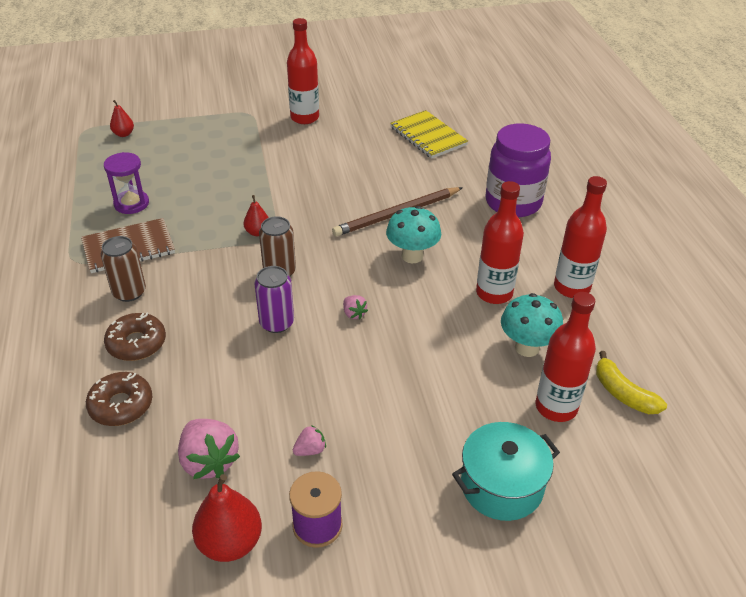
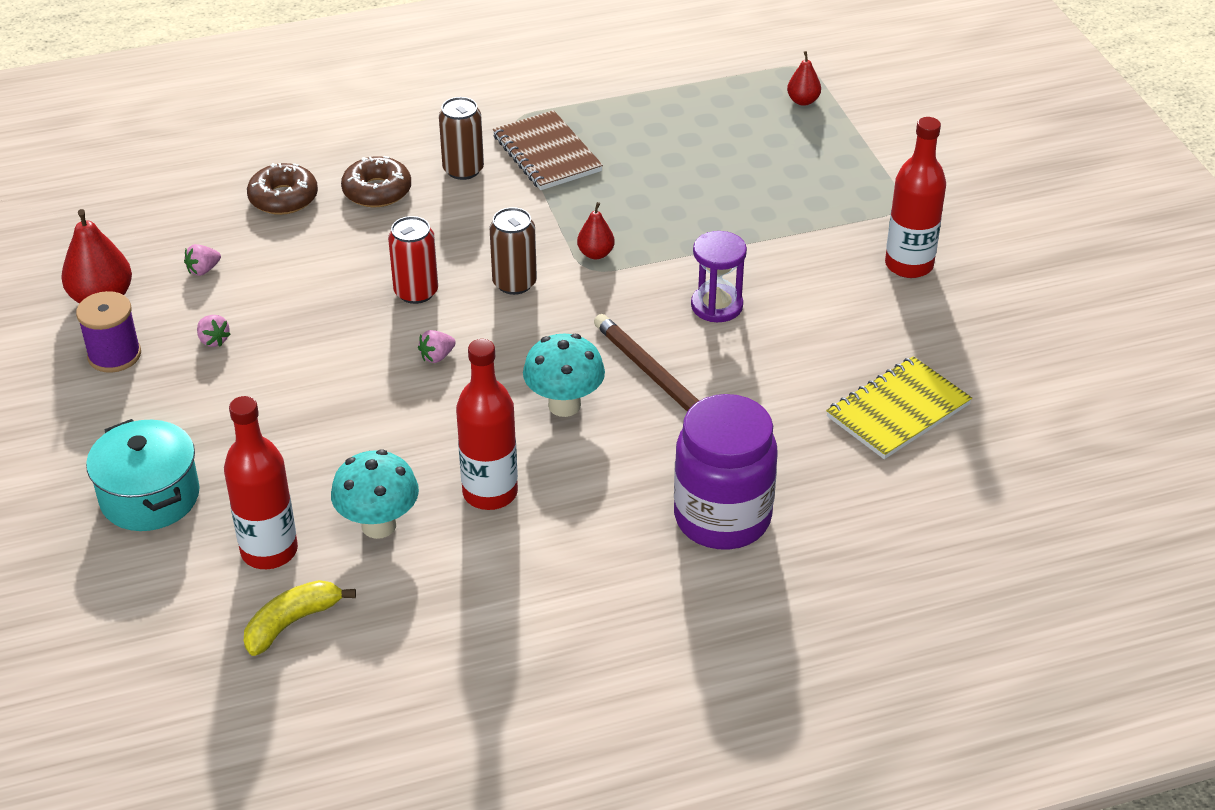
camera: 85 degrees right, 0 degrees up
purple hourglass [104,152,149,214] -> purple hourglass moved to [691,231,747,322]
pink strawberry [178,419,240,479] -> pink strawberry [184,244,221,276], size x0.49
purple can [254,266,294,333] -> red can [388,216,438,304]
red bottle [554,176,607,298] -> none

